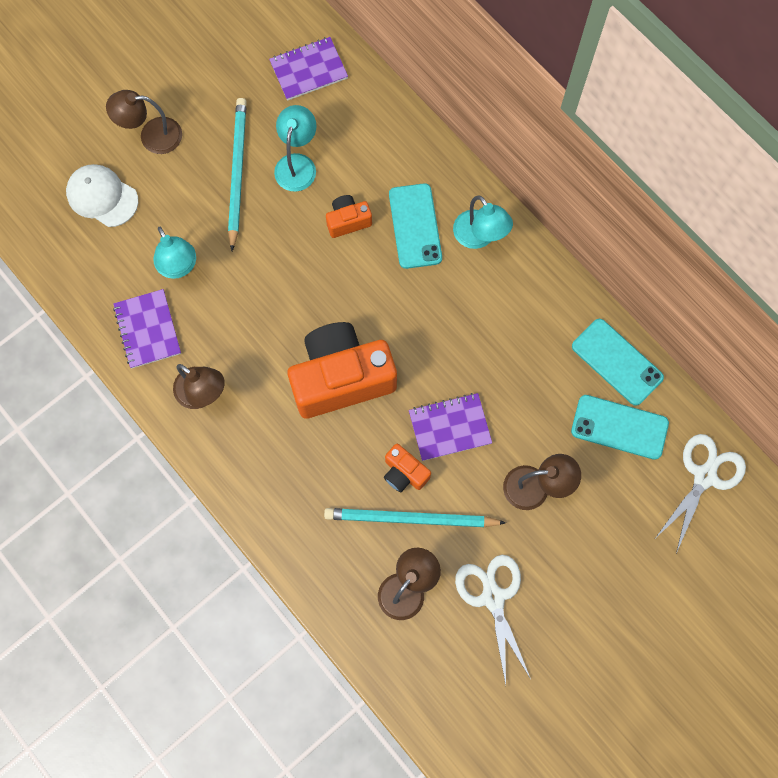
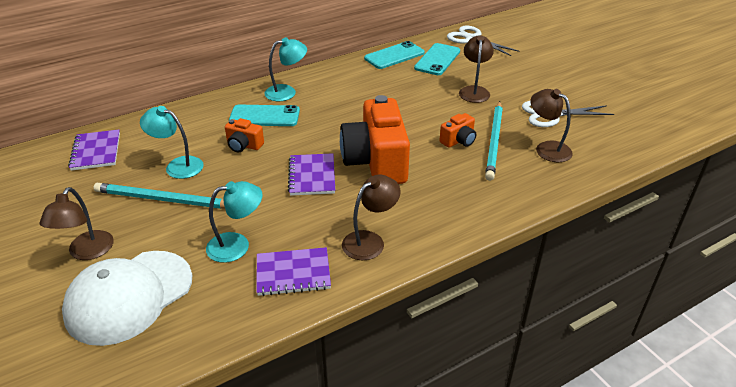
camera: 80 degrees left, 35 degrees down
white cap [66,164,138,227] -> white cap [62,251,192,346], size x1.56
orange camera [326,195,372,238] -> orange camera turned 60 degrees counterclockwise [225,118,264,152]
purple notebook [409,393,492,461] -> purple notebook moved to [288,153,335,196]

